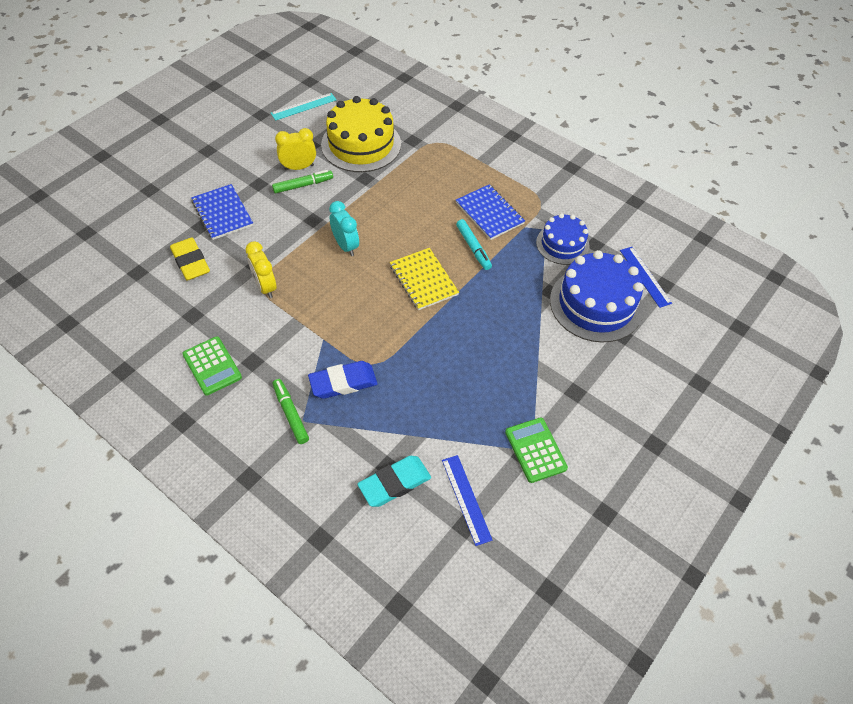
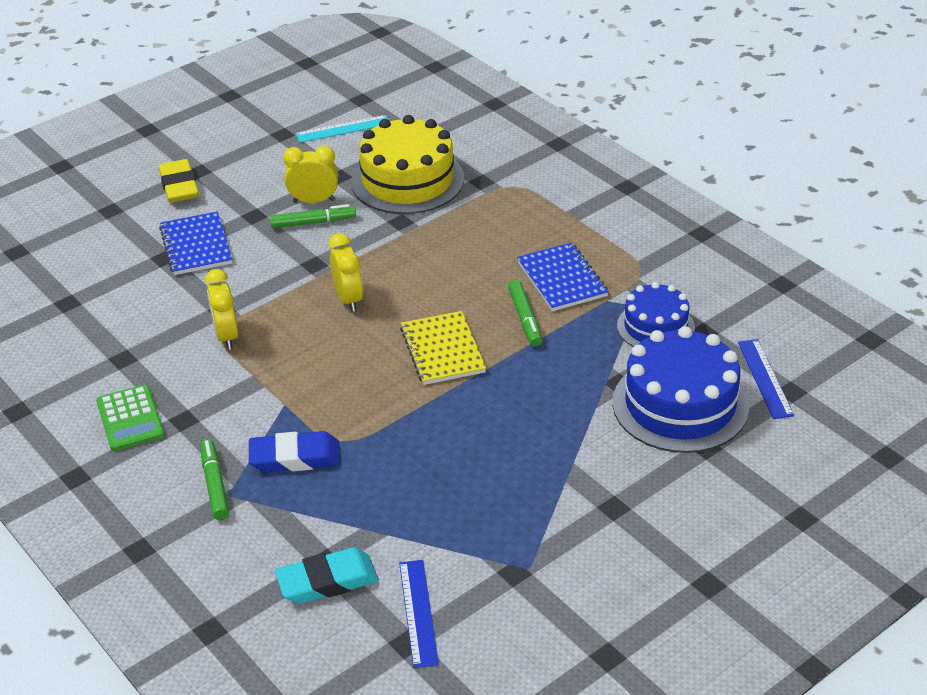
camera: 15 degrees right, 15 degrees down
yellow eraser [170,237,210,281] -> yellow eraser moved to [159,159,199,203]
turquoise clock [329,201,359,256] -> yellow clock [329,233,363,312]
turquoise marker [456,219,492,270] -> green marker [508,280,542,347]
green calculator [505,418,568,483] -> none

